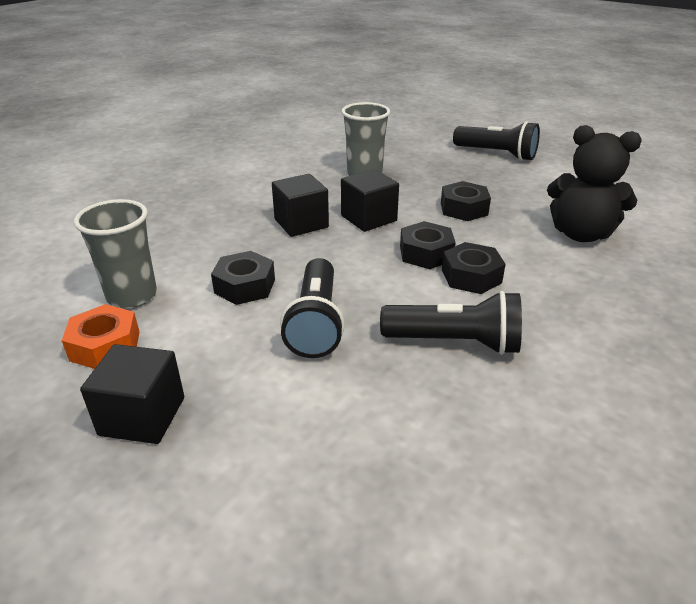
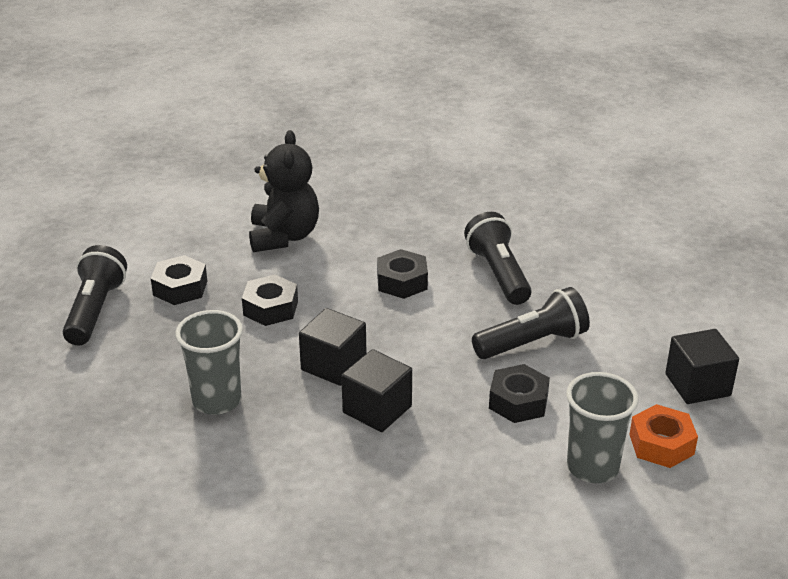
camera: 115 degrees left, 0 degrees up
black nut [400,221,456,269] -> black nut moved to [151,255,207,305]

